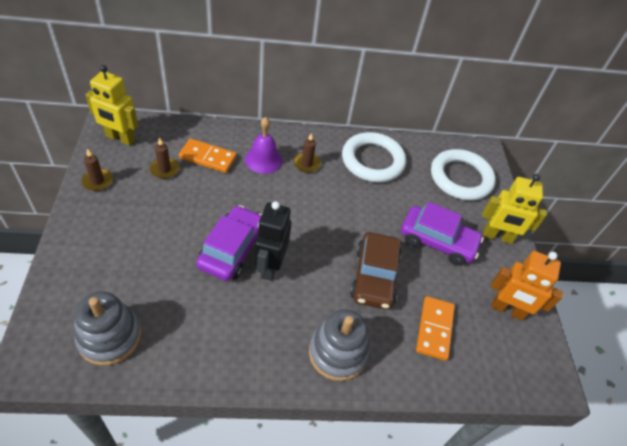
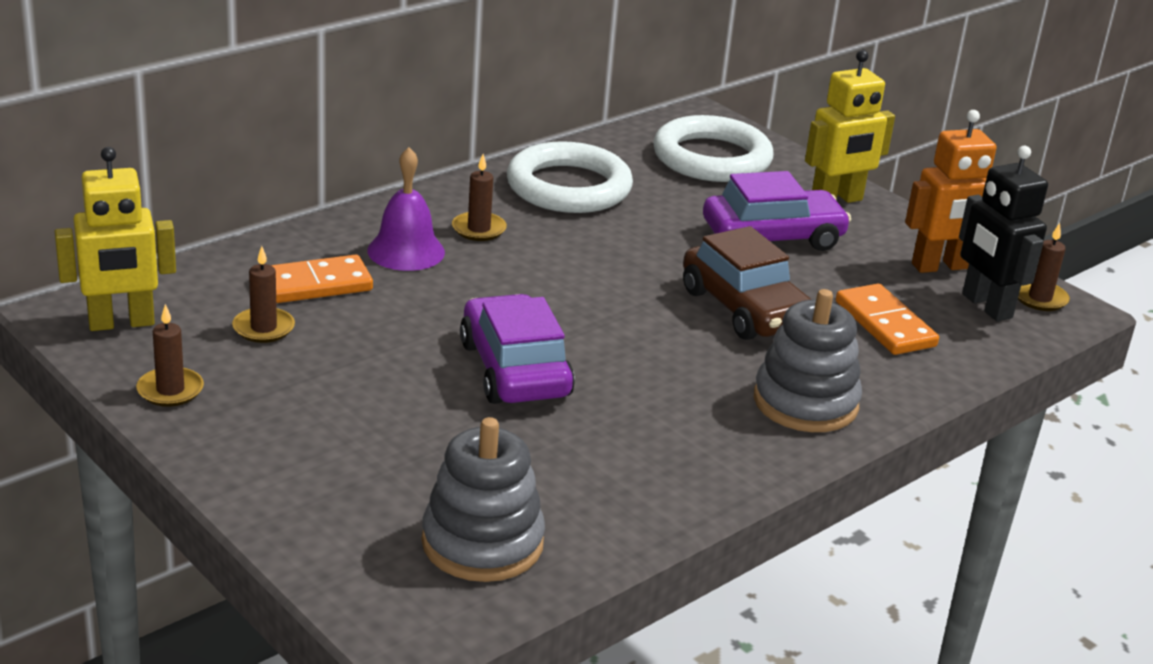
camera: 35 degrees left, 20 degrees down
black robot [254,201,291,281] -> black robot moved to [959,146,1048,321]
none -> brown candle [1018,223,1070,311]

